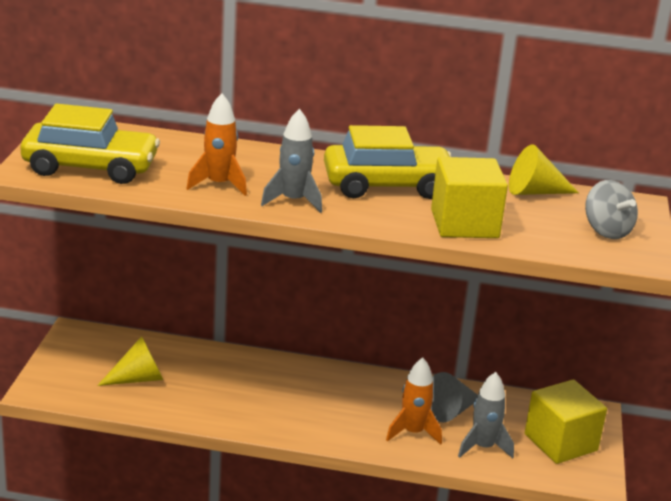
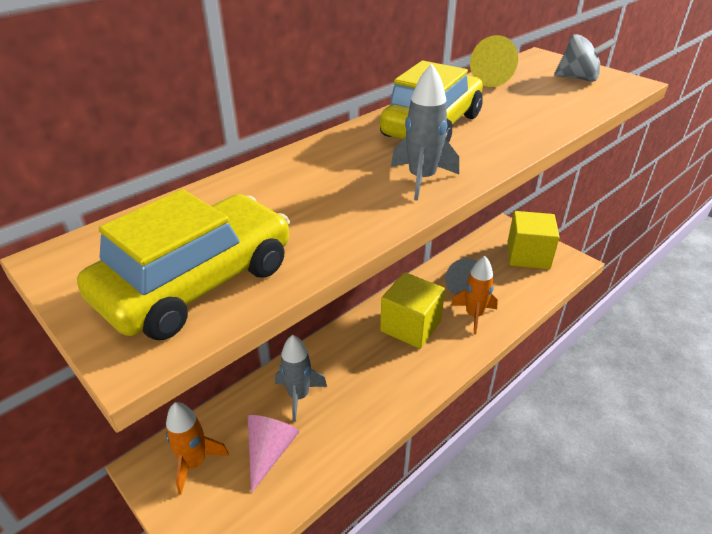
camera: 50 degrees left, 10 degrees up
yellow cone [97,336,163,386] -> pink cone [248,415,299,493]
orange rocket [186,93,247,196] -> orange rocket moved to [166,402,229,495]
yellow cube [431,157,508,238] -> yellow cube moved to [380,272,445,349]
grey rocket [458,372,514,458] -> grey rocket moved to [275,335,327,422]

